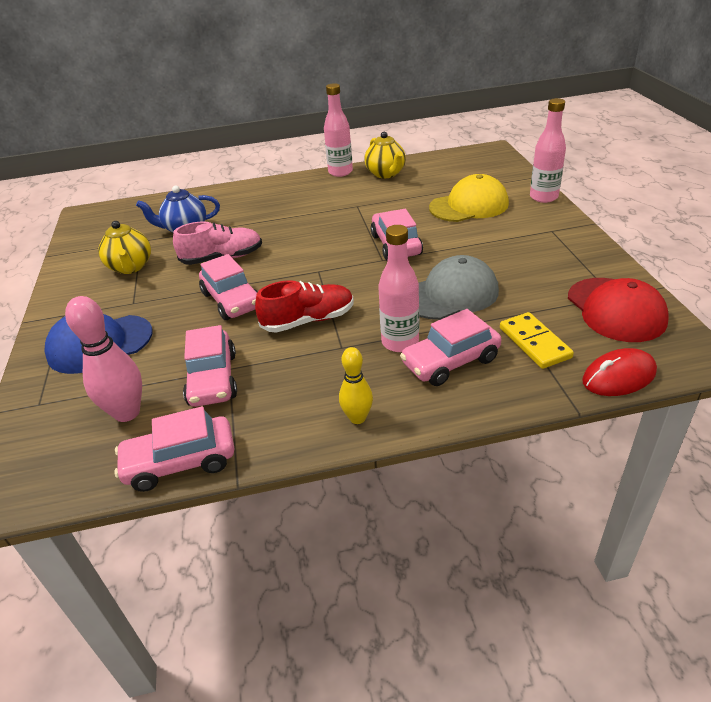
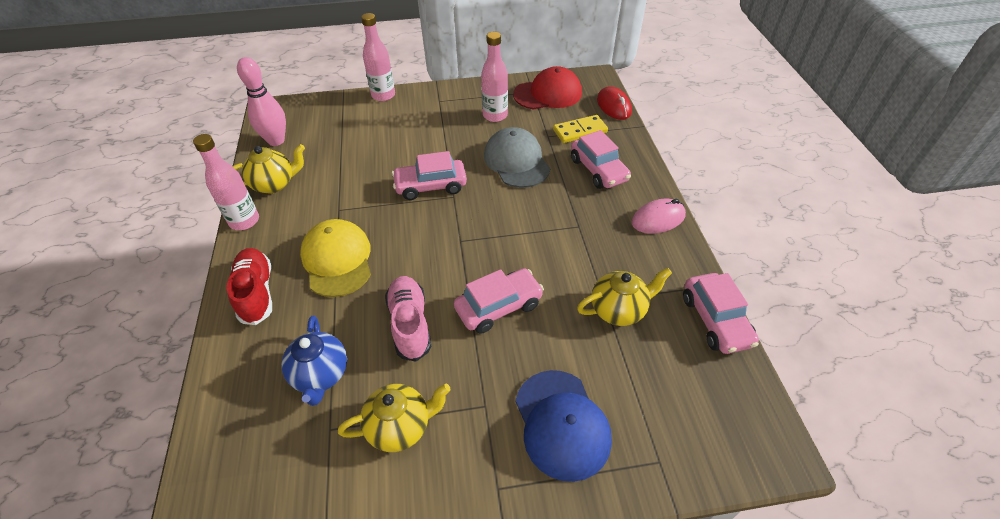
camera: 90 degrees left, 10 degrees up
pink bowling pin [65,296,142,422] -> pink bowling pin moved to [237,57,286,146]
pink car [183,325,237,407] -> yellow teapot [577,267,672,326]
red shoe [255,280,354,333] -> red shoe moved to [227,248,272,325]
yellow bowling pin [339,347,373,424] -> pink mouse [632,199,686,234]
pink bottle [378,225,419,352] -> pink bottle moved to [481,32,508,122]
yellow cap [429,174,509,222] -> yellow cap moved to [300,219,371,297]

